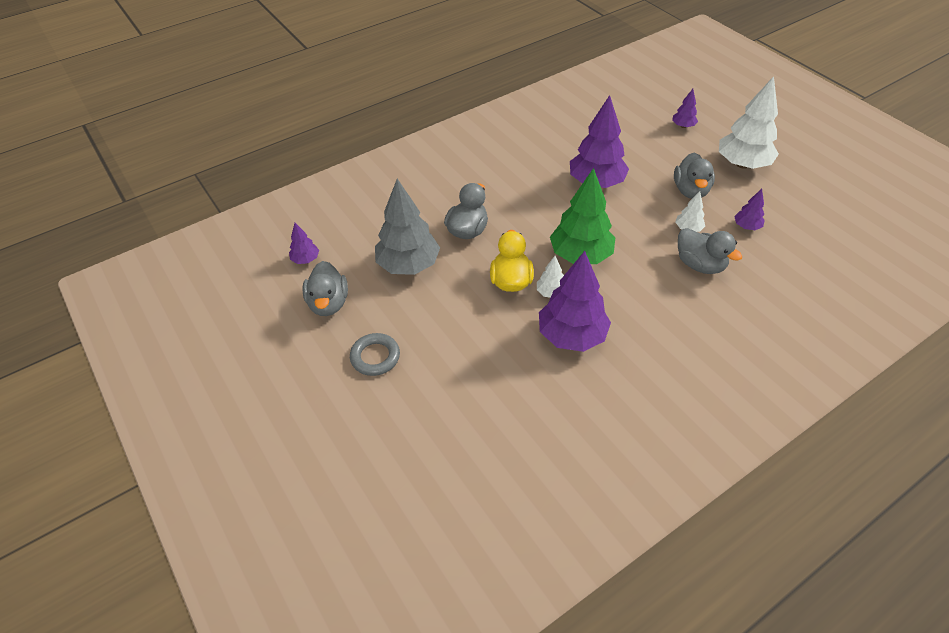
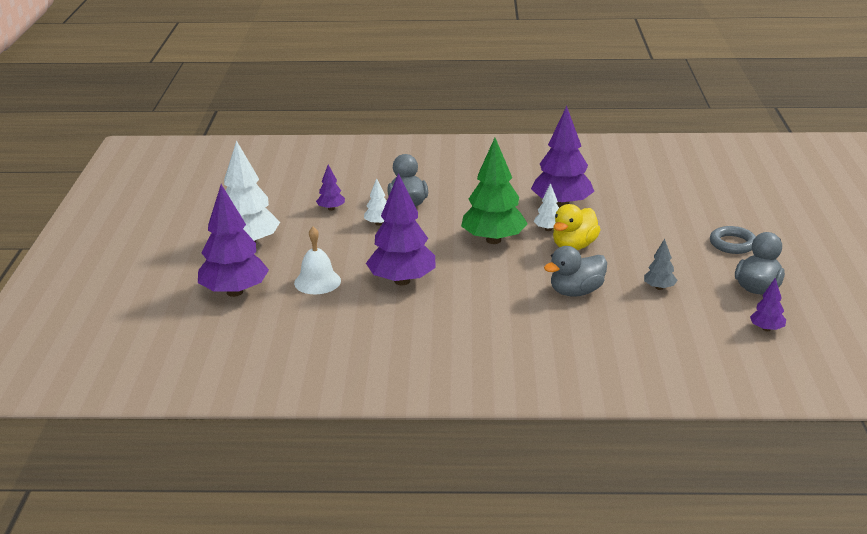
camera: 145 degrees left, 20 degrees down
grey tree [375,179,440,275] -> grey tree [644,239,678,290], size x0.47
purple tree [672,89,698,128] -> purple tree [198,184,269,297], size x2.14
grey duck [674,153,715,199] -> none
none -> white bell [294,227,341,294]

